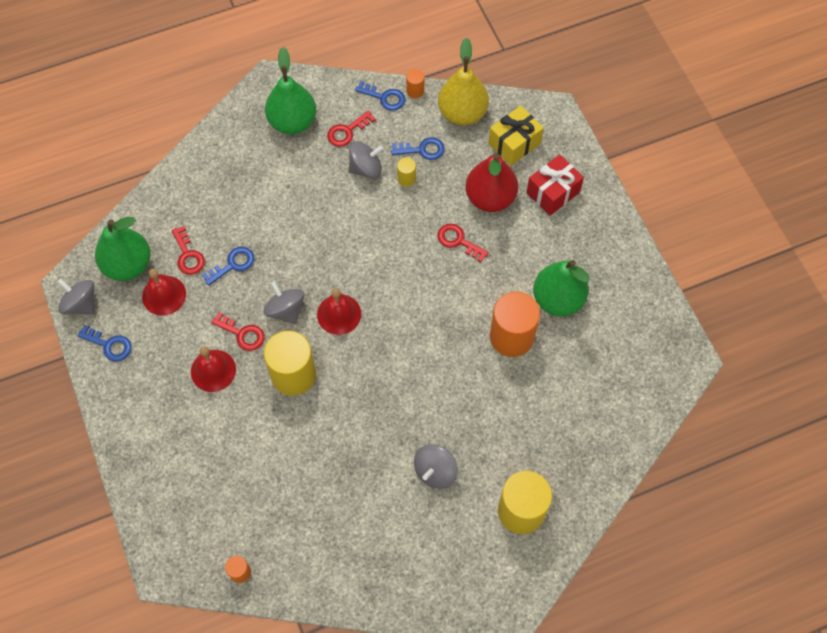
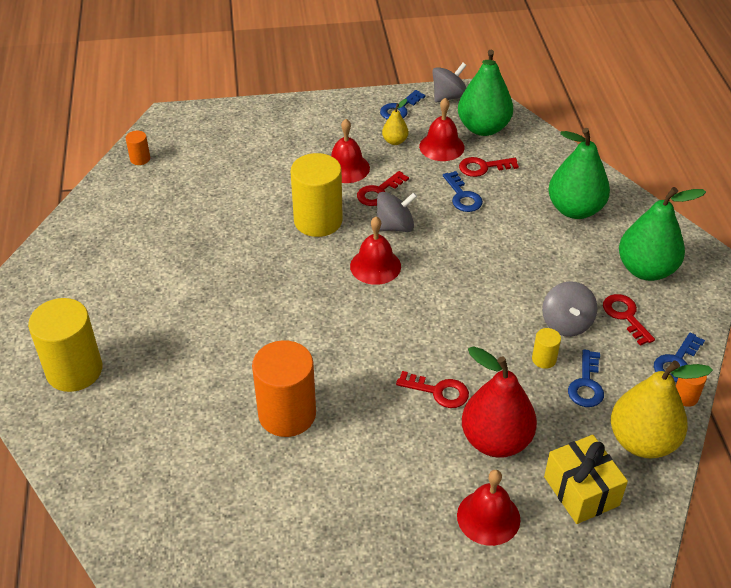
camera: 105 degrees right, 20 degrees down
grey spinning top [414,444,458,489] -> none
red key [438,224,489,262] -> red key turned 60 degrees clockwise [396,371,469,408]
red gift [526,154,584,216] -> red bell [457,470,520,546]
green pear [533,260,590,316] -> green pear moved to [548,128,610,219]
none -> yellow pear [382,99,408,145]

